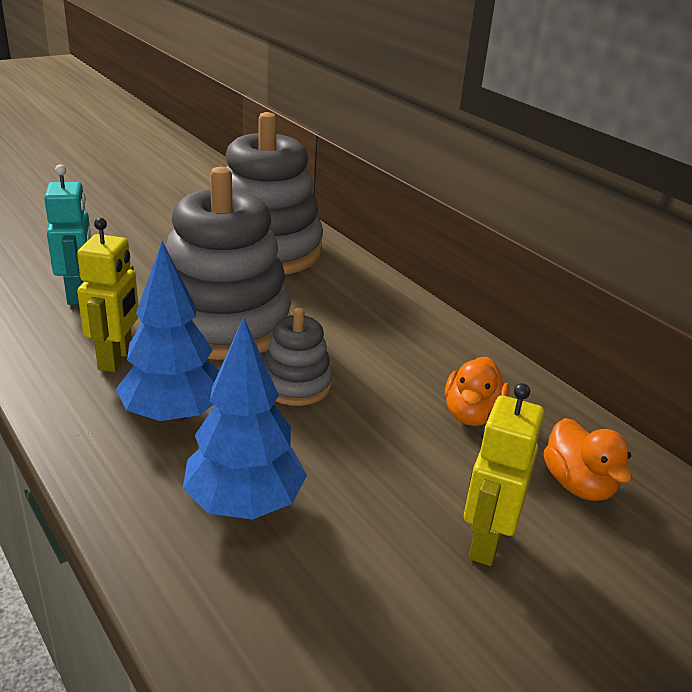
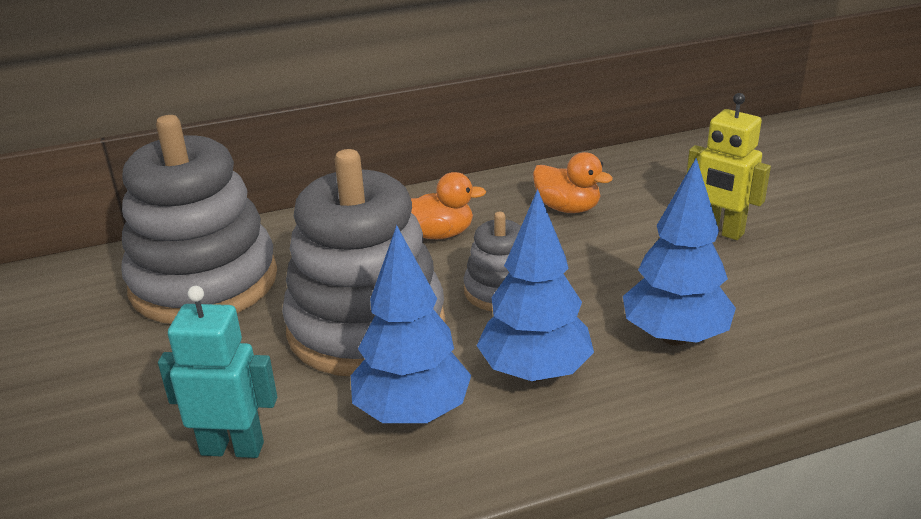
camera: 70 degrees left, 0 degrees up
yellow robot [77,218,139,372] -> blue tree [351,225,471,423]
orange duck [544,418,632,501] -> orange duck moved to [411,172,486,239]

